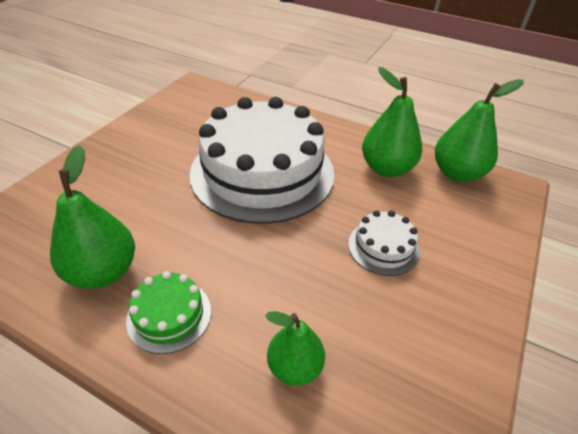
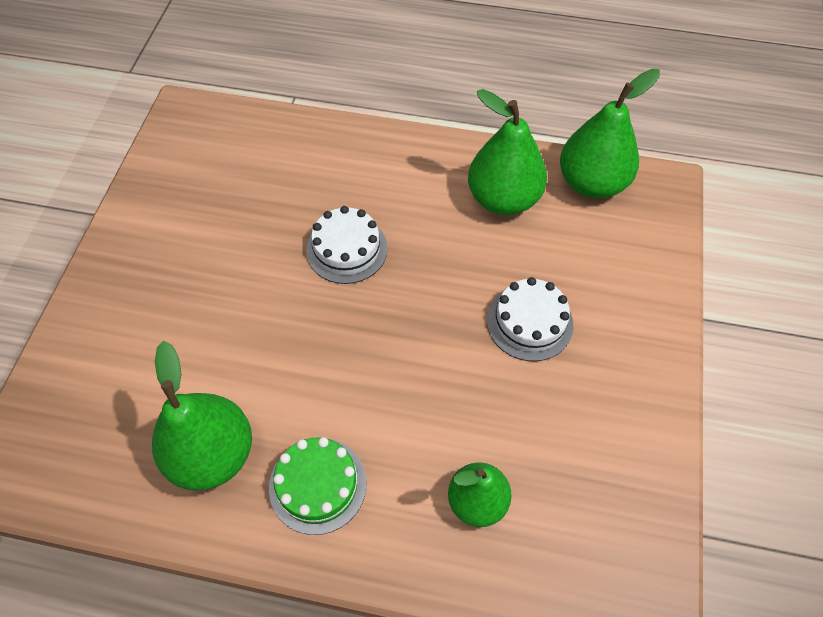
camera: 15 degrees left, 15 degrees up
white cake [190,97,334,224] -> white cake [306,206,388,284], size x0.42

